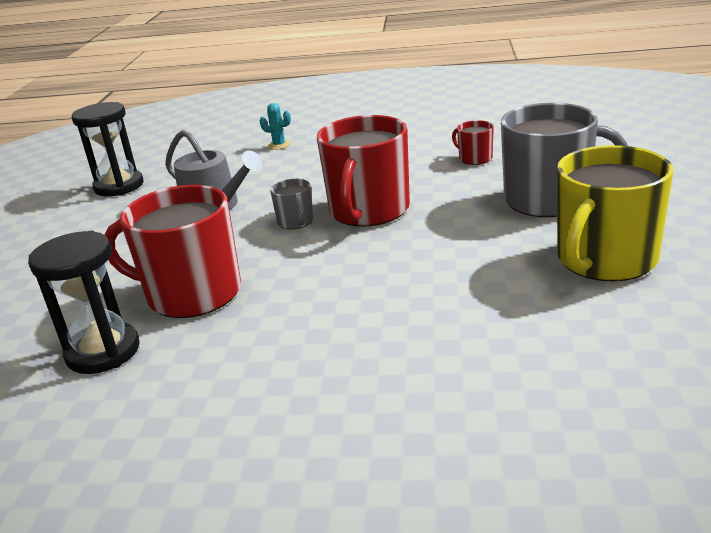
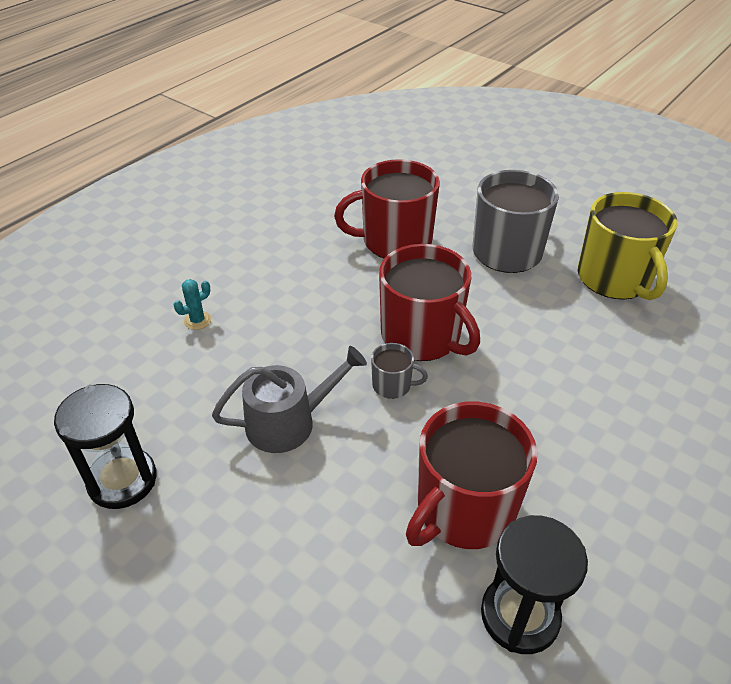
camera: 60 degrees left, 15 degrees up
red mug [452,120,494,165] -> red mug [334,159,440,259], size x2.20

